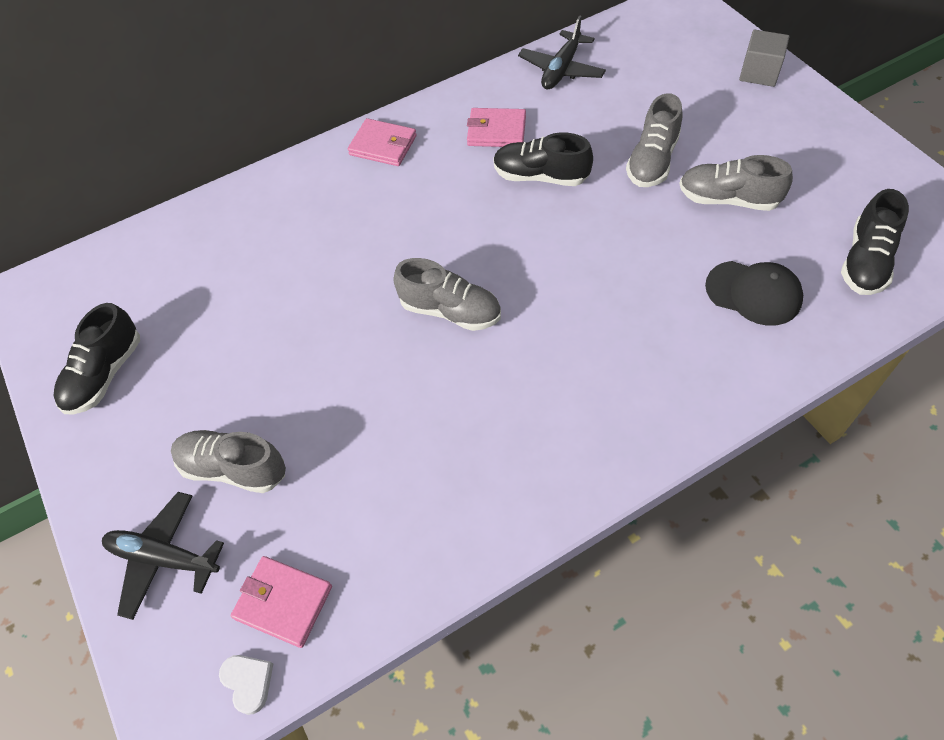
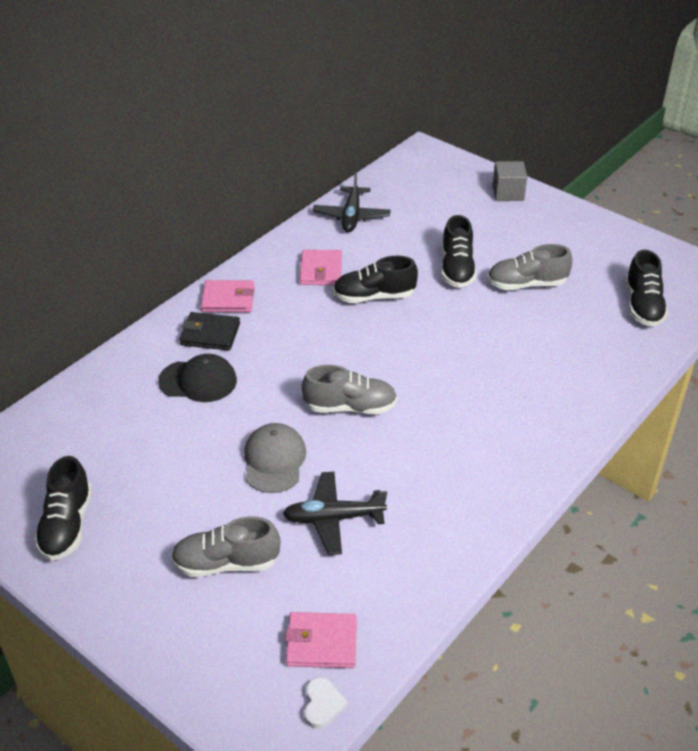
camera: 25 degrees left, 15 degrees down
black plane [102,492,224,620] -> black plane moved to [283,472,387,555]
white heart [219,655,273,715] -> white heart turned 60 degrees clockwise [304,677,348,729]
pink wallet [467,108,526,147] -> pink wallet turned 75 degrees counterclockwise [300,250,342,285]
grey shoe [626,93,683,187] -> black shoe [441,215,477,288]
black cap [705,261,803,326] -> black cap moved to [158,354,237,402]
none -> black wallet [179,312,240,351]
none -> grey cap [244,423,306,493]

